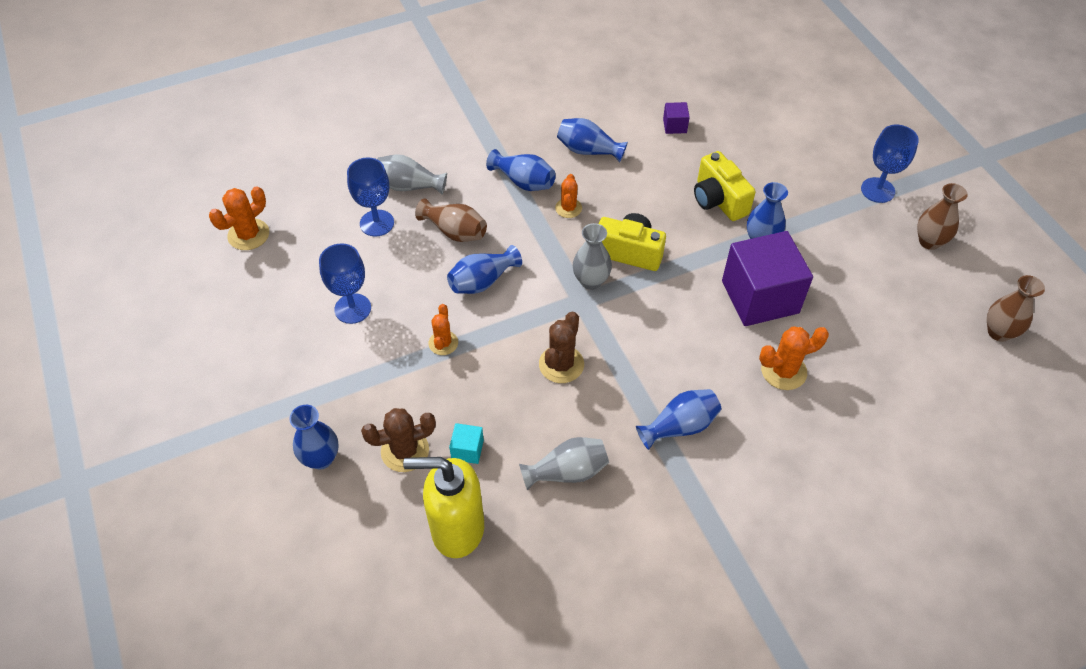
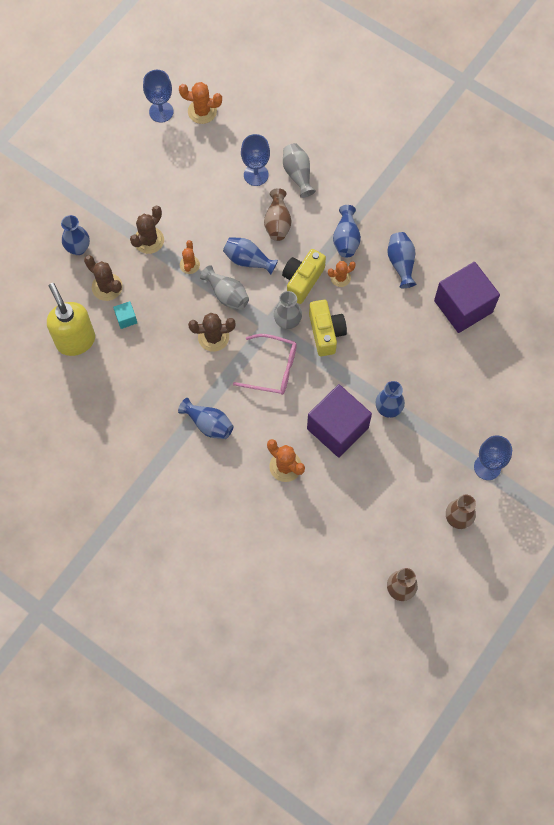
camera: 60 degrees right, 15 degrees up
blue goblet [319,243,371,324] -> blue goblet moved to [143,70,174,123]
orange cactus [429,304,458,355] -> orange cactus turned 60 degrees counterclockwise [180,240,200,274]
grey vase [519,437,609,490] -> grey vase moved to [200,265,249,310]
purple cube [663,102,690,134] -> purple cube [434,262,500,333], size x2.43
yellow camera [694,151,756,221] -> yellow camera moved to [282,249,326,304]
none -> brown cactus [130,206,164,254]
none -> pink glasses [233,334,297,395]

